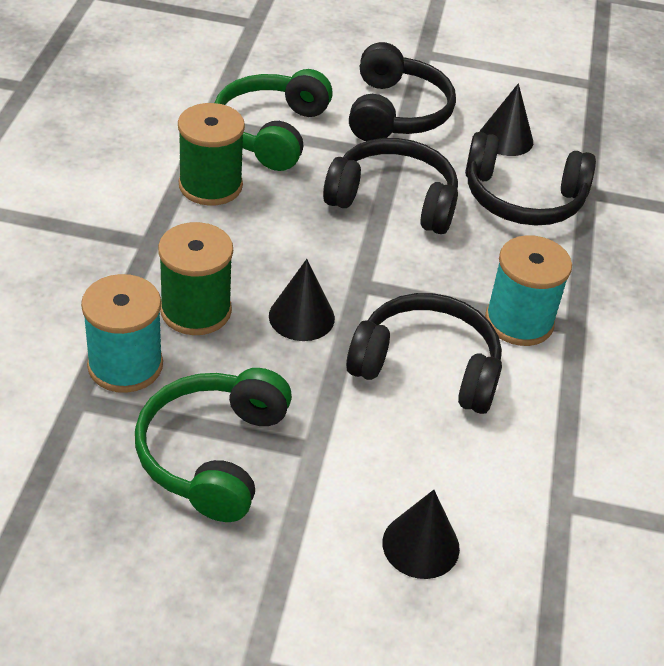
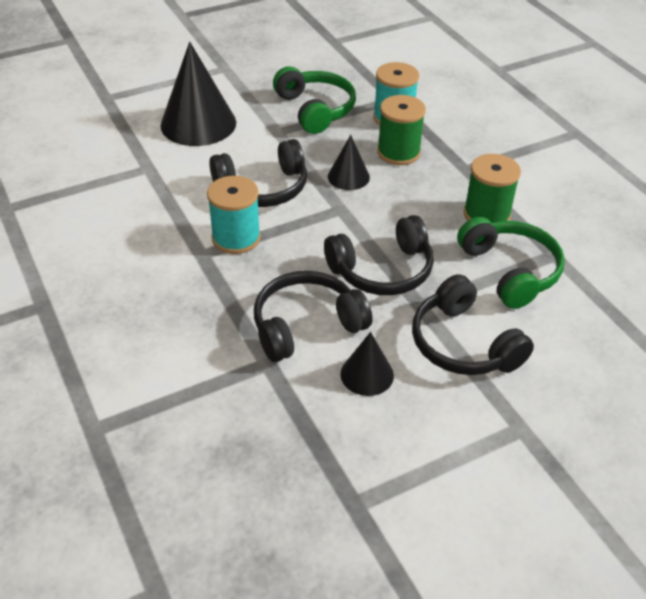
camera: 145 degrees right, 0 degrees up
black cone [382,490,460,579] -> black cone [160,42,236,146], size x1.91

